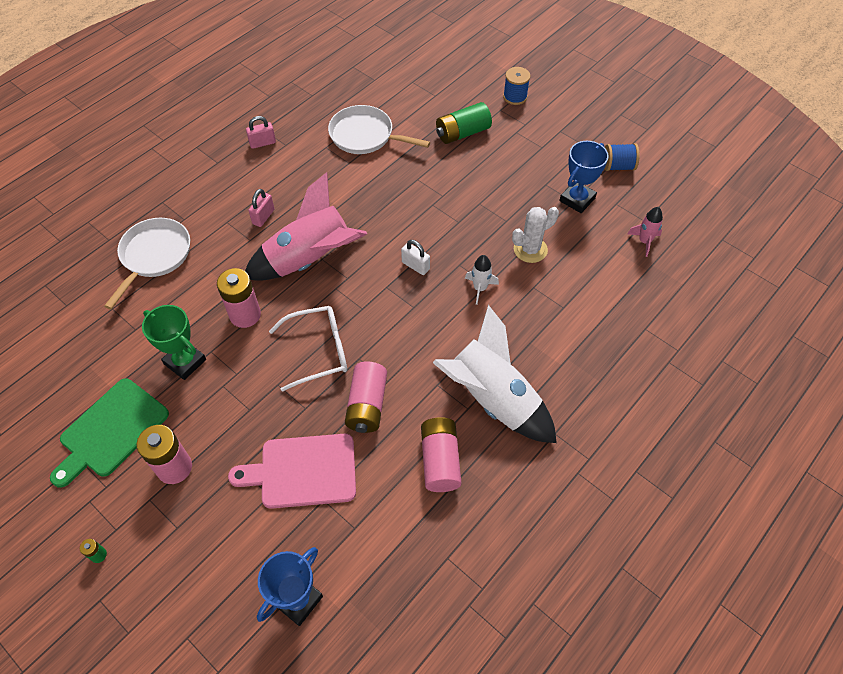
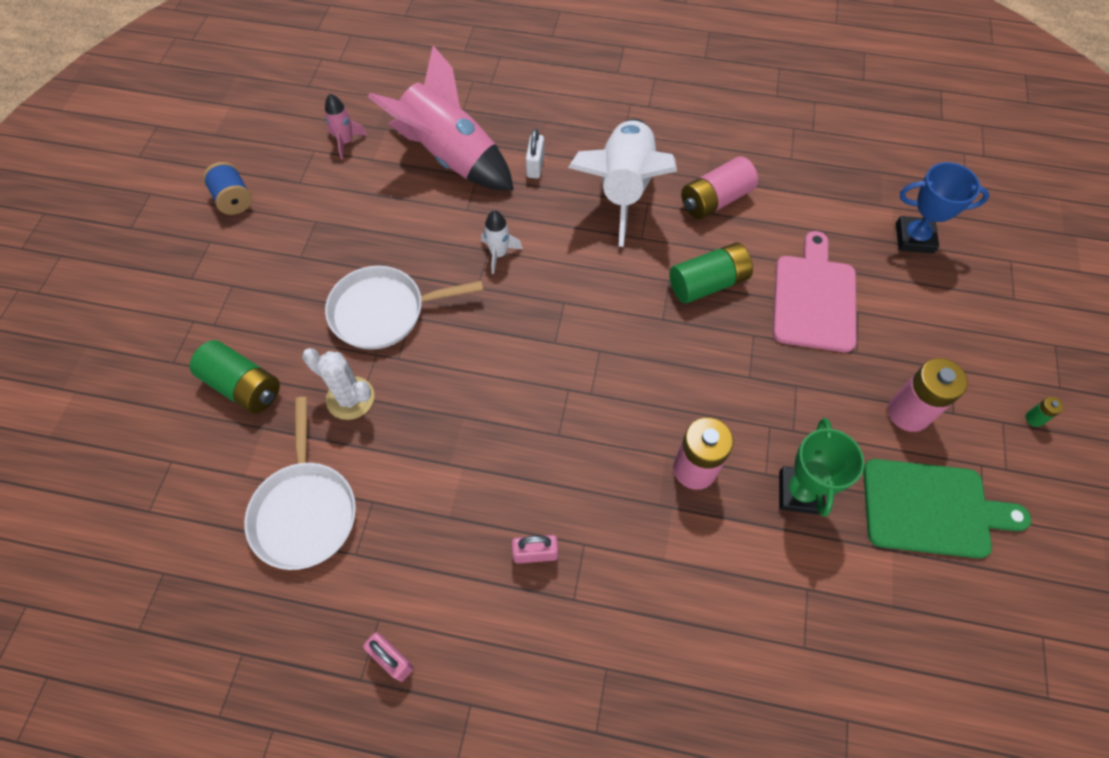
camera: 120 degrees left, 5 degrees up
white pan [104,218,190,309] -> white pan moved to [325,266,484,350]
pink cutting board [228,434,356,509] -> pink cutting board turned 135 degrees counterclockwise [773,231,856,352]
pink rocket [245,172,367,281] -> pink rocket moved to [368,46,514,190]
white glasses [269,306,347,392] -> none
pink battery [345,361,387,433] -> green battery [669,242,753,303]
white padlock [401,240,430,275] -> white padlock moved to [526,129,544,179]
blue spool [503,67,530,105] -> none
white cactus [512,207,559,263] -> white cactus moved to [302,348,374,420]
blue trophy [559,141,608,213] -> none

